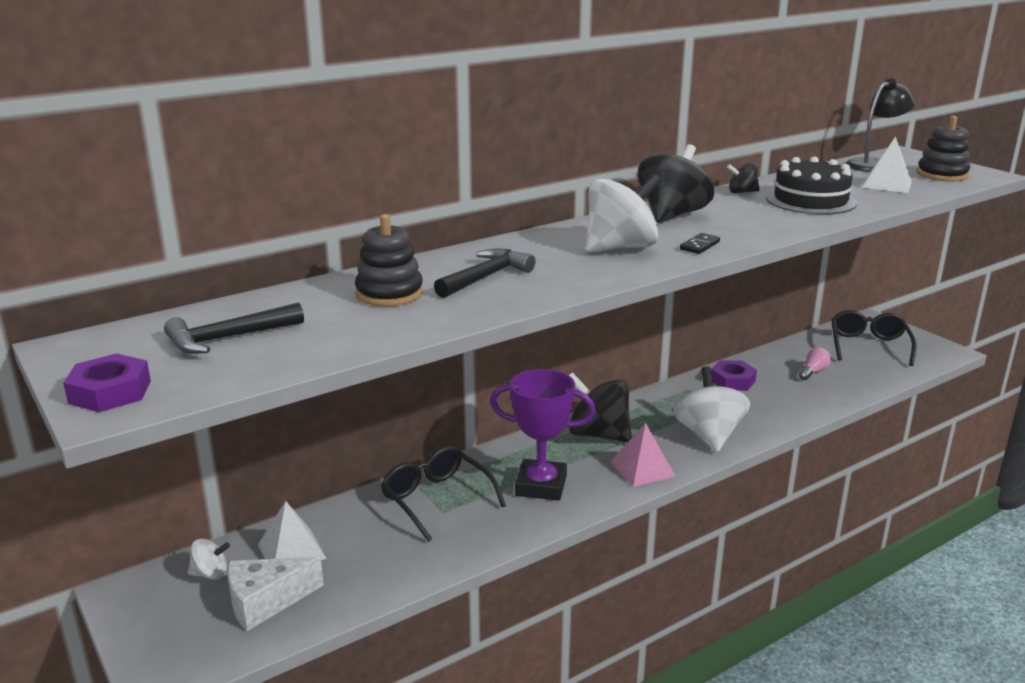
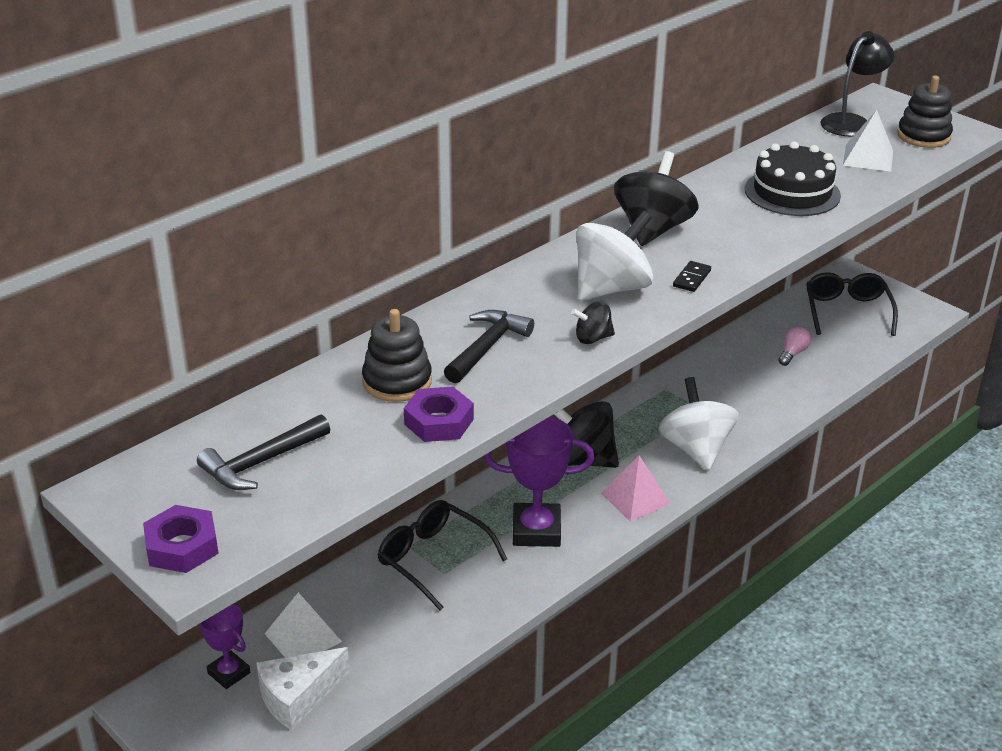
camera: 10 degrees left, 10 degrees up
white spinning top [188,539,230,580] -> purple trophy [199,604,250,689]
purple nut [711,360,757,391] -> purple nut moved to [404,387,474,442]
black spinning top [727,163,760,194] -> black spinning top moved to [571,301,615,344]

